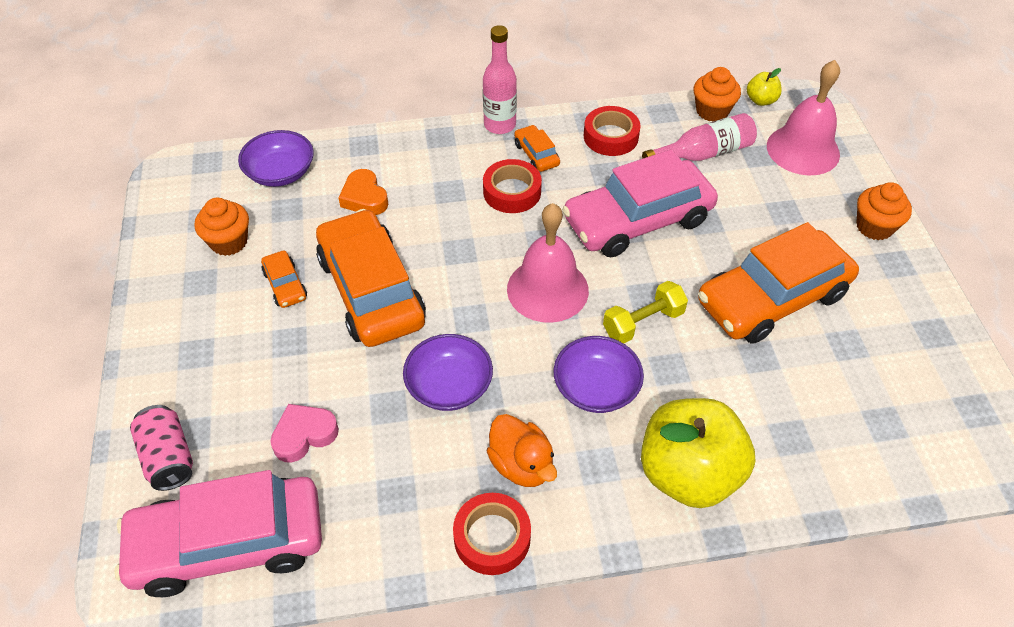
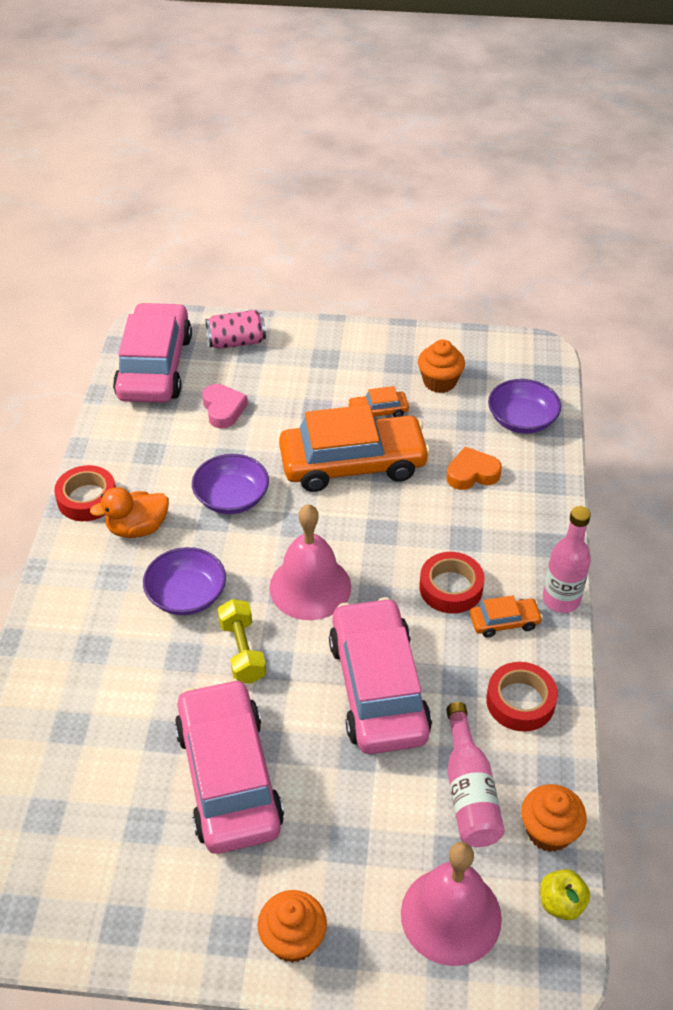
camera: 105 degrees right, 5 degrees down
yellow apple [641,398,755,508] -> none
orange car [698,222,859,344] -> pink car [175,679,284,854]

